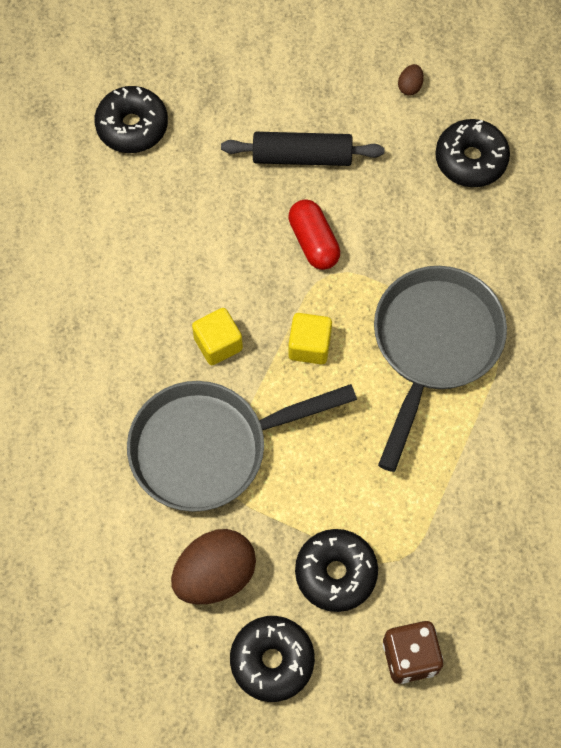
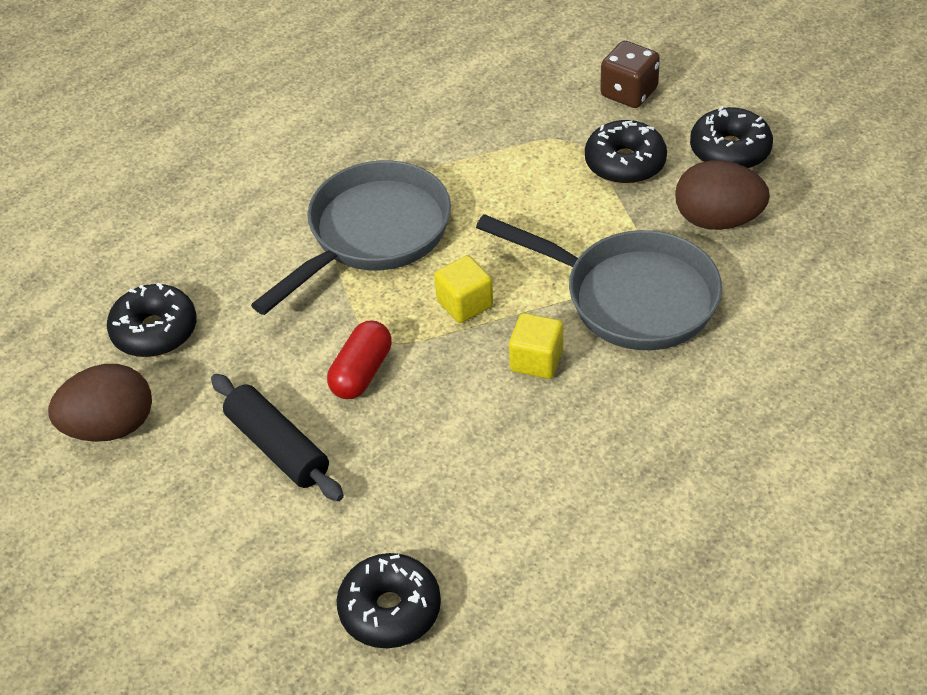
camera: 130 degrees left, 20 degrees down
grey pan [374,266,507,472] -> grey pan turned 150 degrees clockwise [251,161,451,315]
brown egg [398,64,424,96] -> brown egg [48,364,152,442], size x2.38

